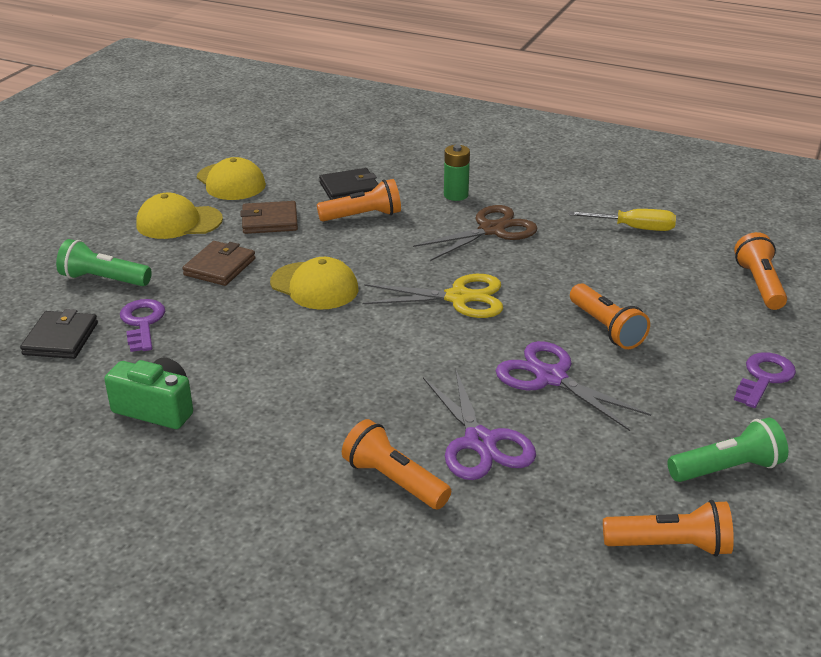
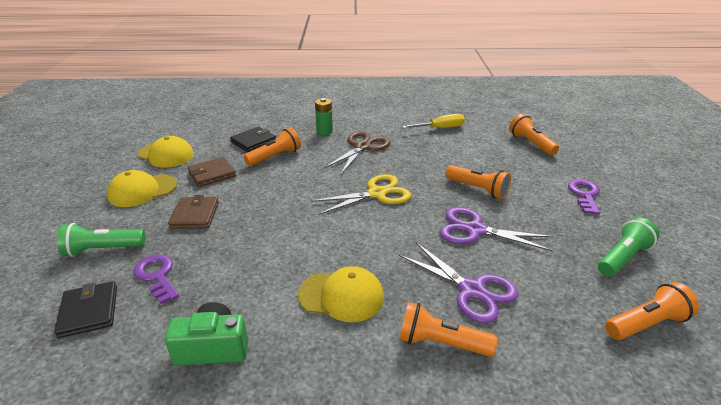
camera: 25 degrees left, 0 degrees up
yellow cap [270,257,358,309] -> yellow cap moved to [298,266,384,322]

